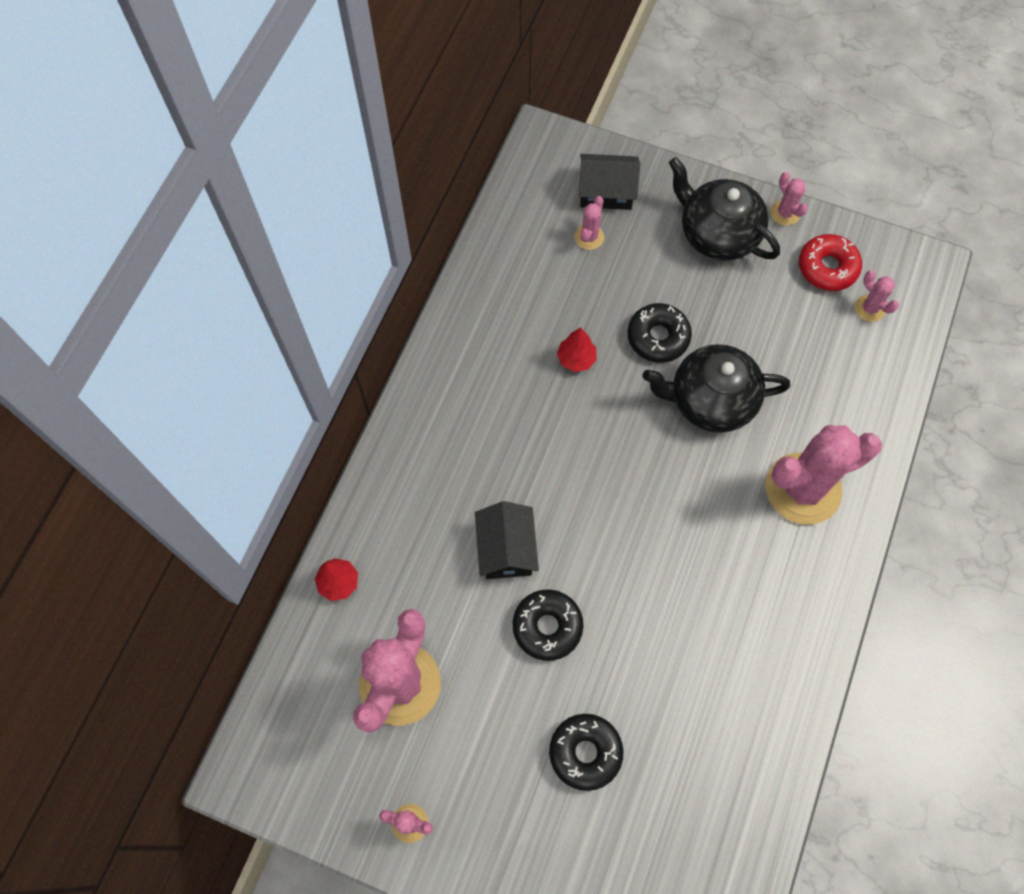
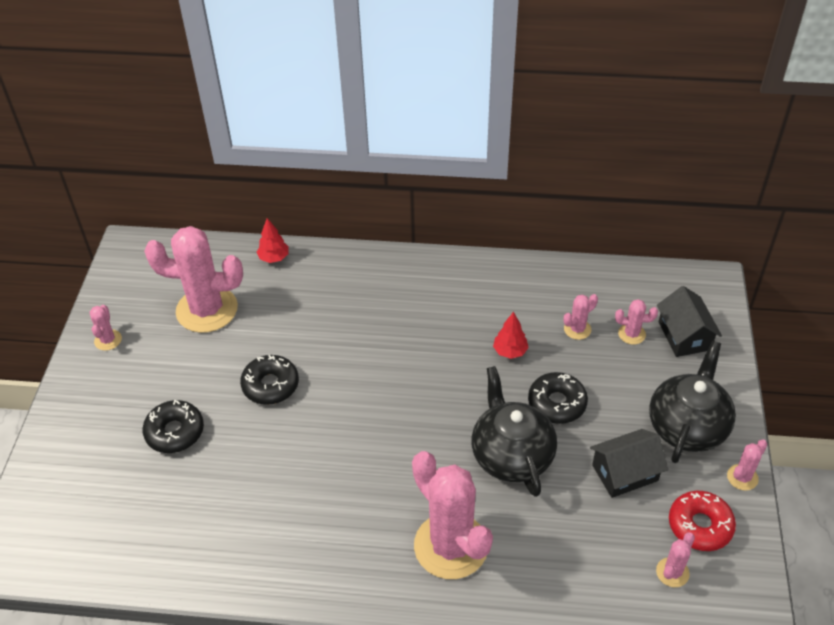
camera: 75 degrees right, 20 degrees down
black house [475,501,539,579] -> black house moved to [590,429,668,498]
none -> pink cactus [564,294,598,340]

